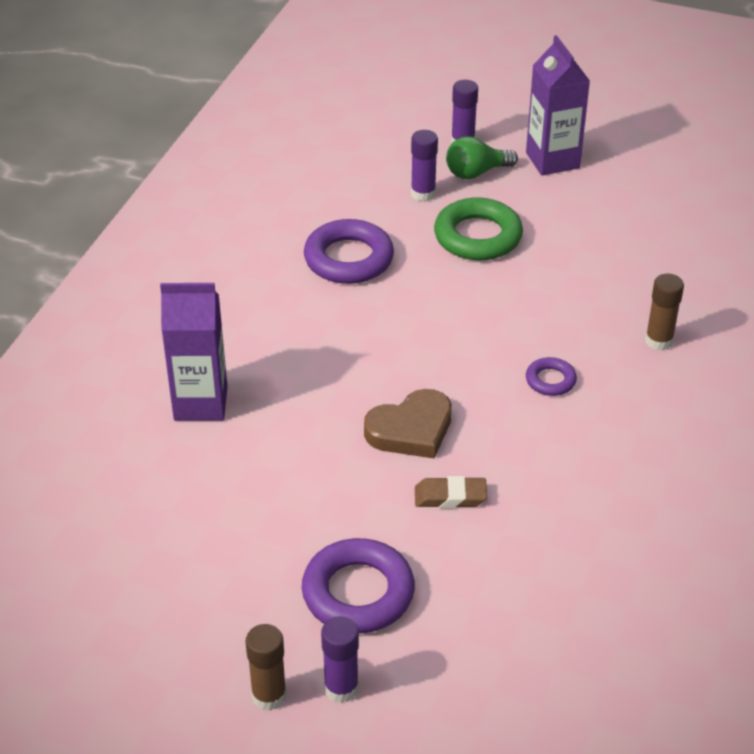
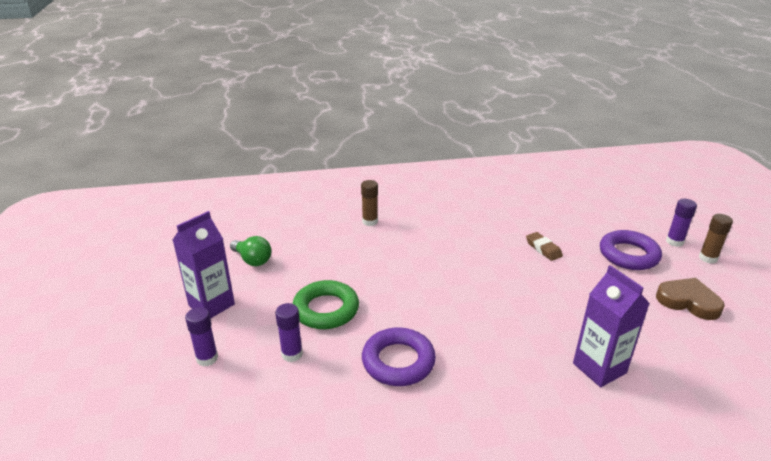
camera: 120 degrees left, 10 degrees down
brown heart [364,389,452,459] -> brown heart moved to [656,278,725,320]
green light bulb [446,136,518,179] -> green light bulb moved to [230,236,271,266]
purple ring [526,357,577,396] -> none

